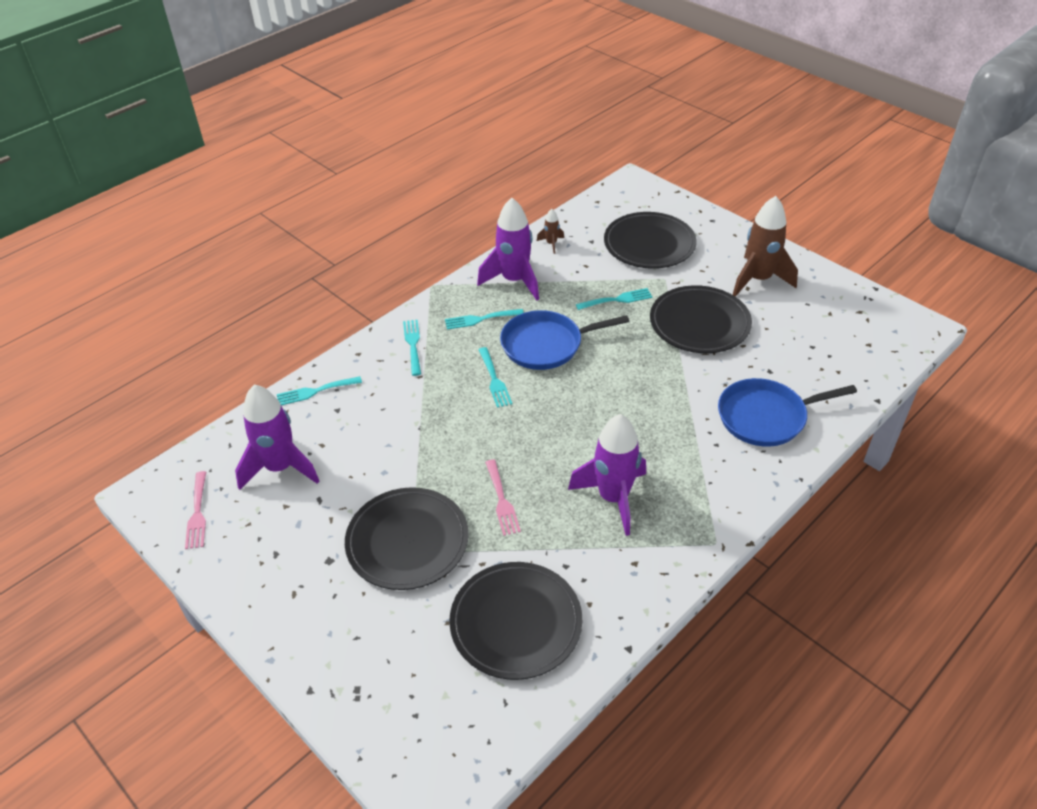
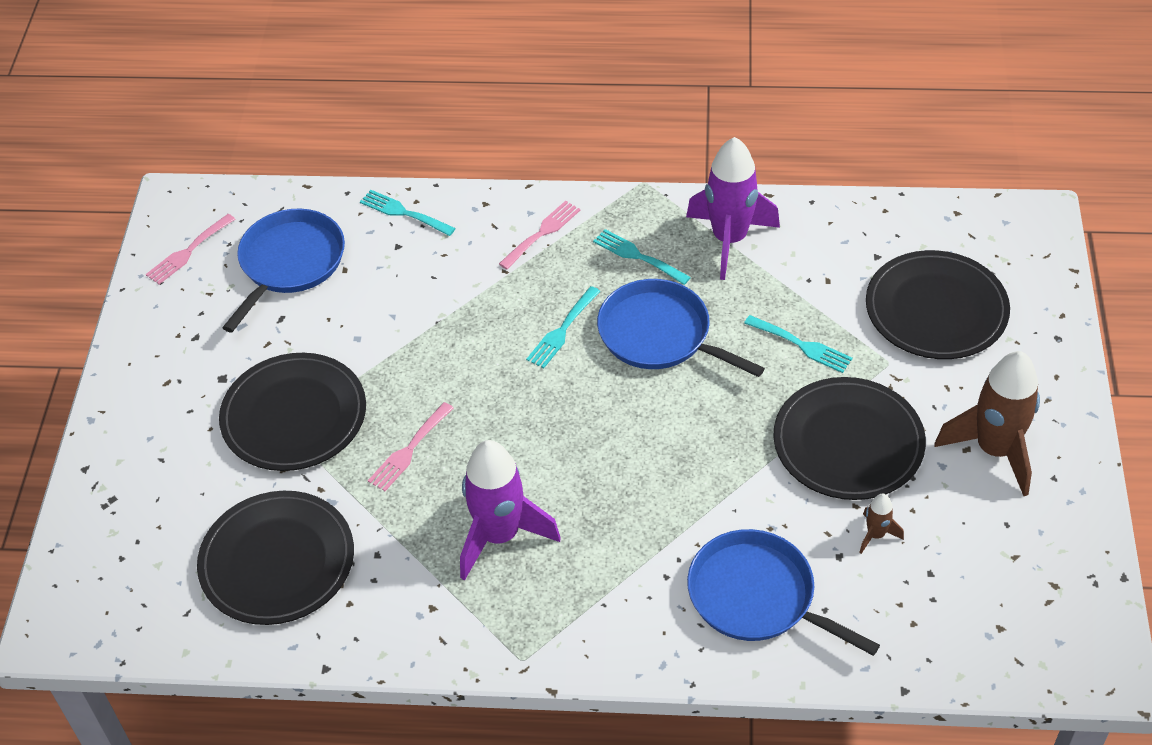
camera: 50 degrees right, 5 degrees up
purple rocket [235,385,319,490] -> blue pan [222,209,345,332]
turquoise fork [403,320,421,376] -> pink fork [499,201,580,269]
brown rocket [537,209,564,254] -> brown rocket moved to [859,493,904,554]

